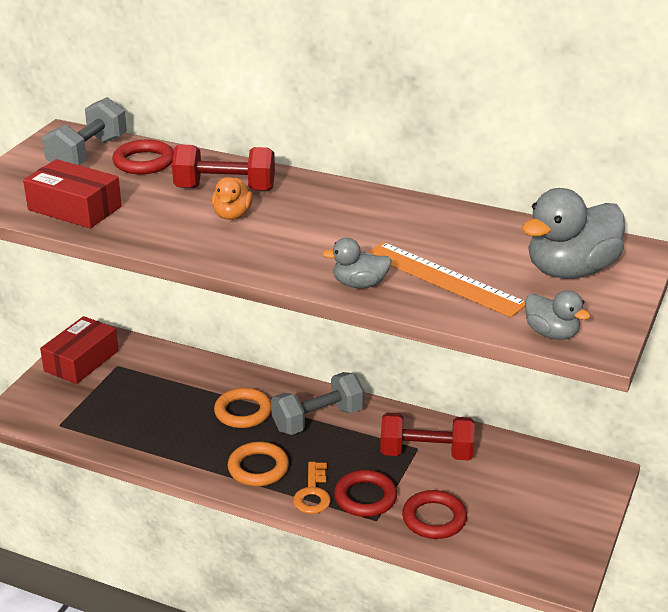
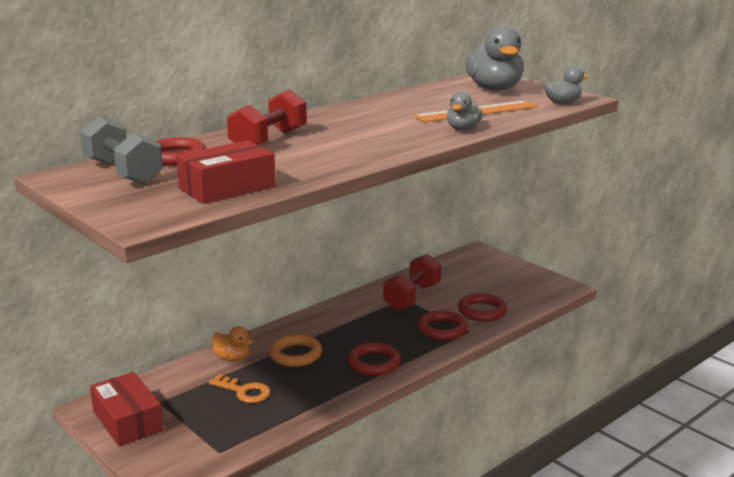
camera: 65 degrees left, 10 degrees down
orange duck [212,177,253,220] -> orange duck moved to [212,326,254,362]
orange ring [228,442,289,486] -> red ring [347,342,401,376]
grey dumbbell [271,372,364,435] -> none
orange key [293,462,331,514] -> orange key moved to [209,374,271,403]

